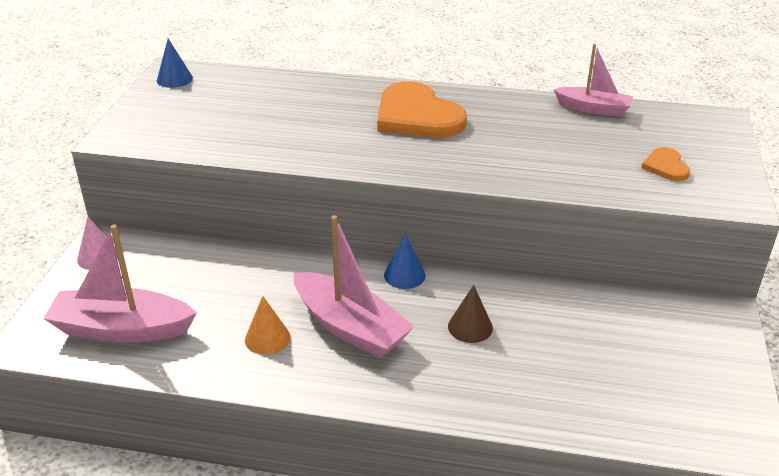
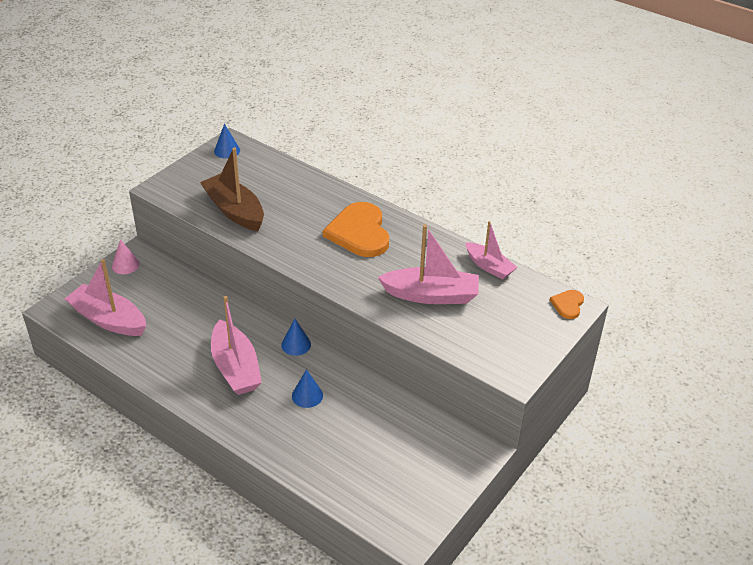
camera: 25 degrees right, 5 degrees up
orange cone [245,296,291,355] -> none
brown cone [448,285,493,343] -> blue cone [292,369,323,408]
orange heart [641,147,690,181] -> orange heart moved to [550,290,584,319]
none -> brown boat [200,148,264,231]
none -> pink boat [377,225,479,304]

